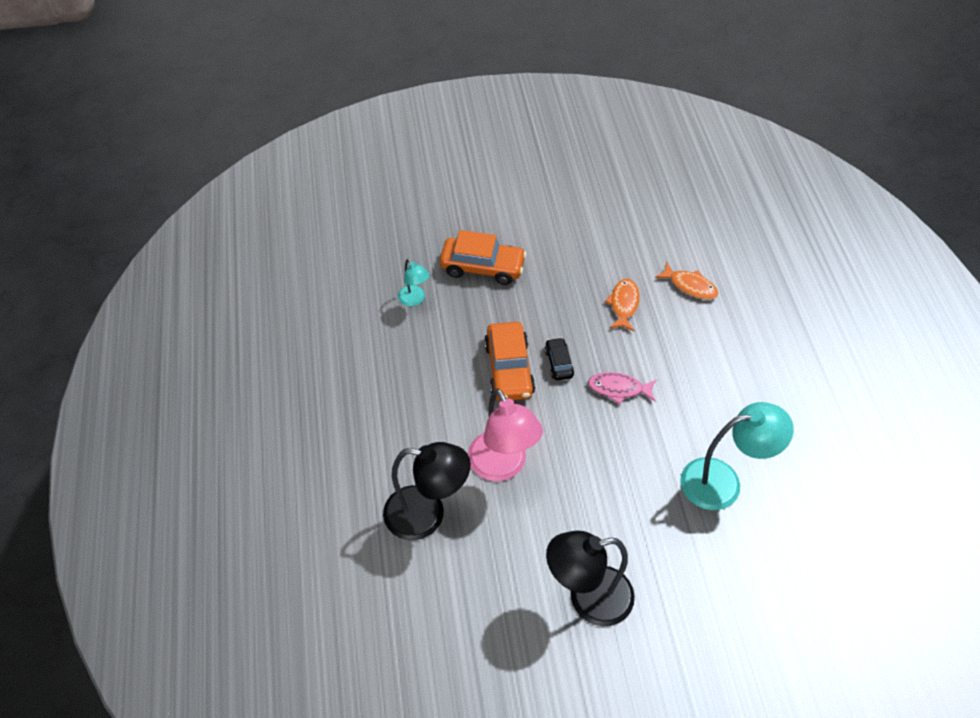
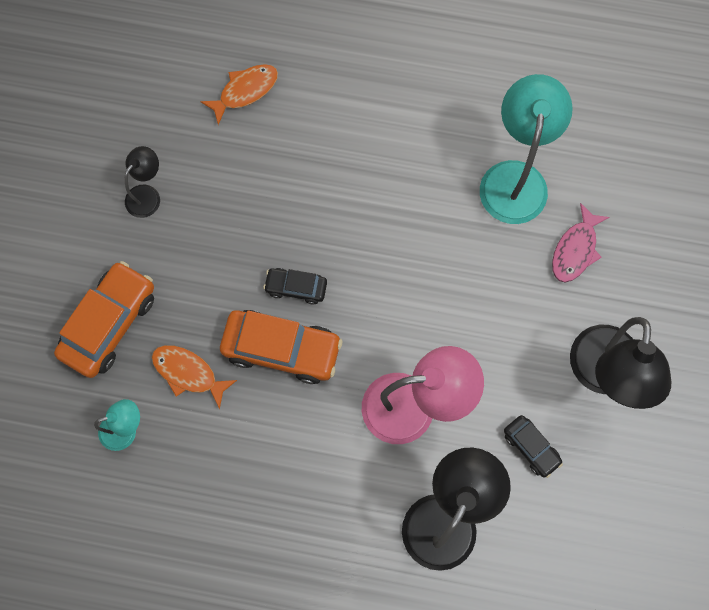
camera: 70 degrees left, 20 degrees up
pink fish [588,372,657,404] -> pink fish moved to [552,203,610,283]
orange fish [605,279,639,331] -> orange fish moved to [152,345,237,409]
none -> black lamp [125,146,160,218]
none -> black car [504,415,563,478]

